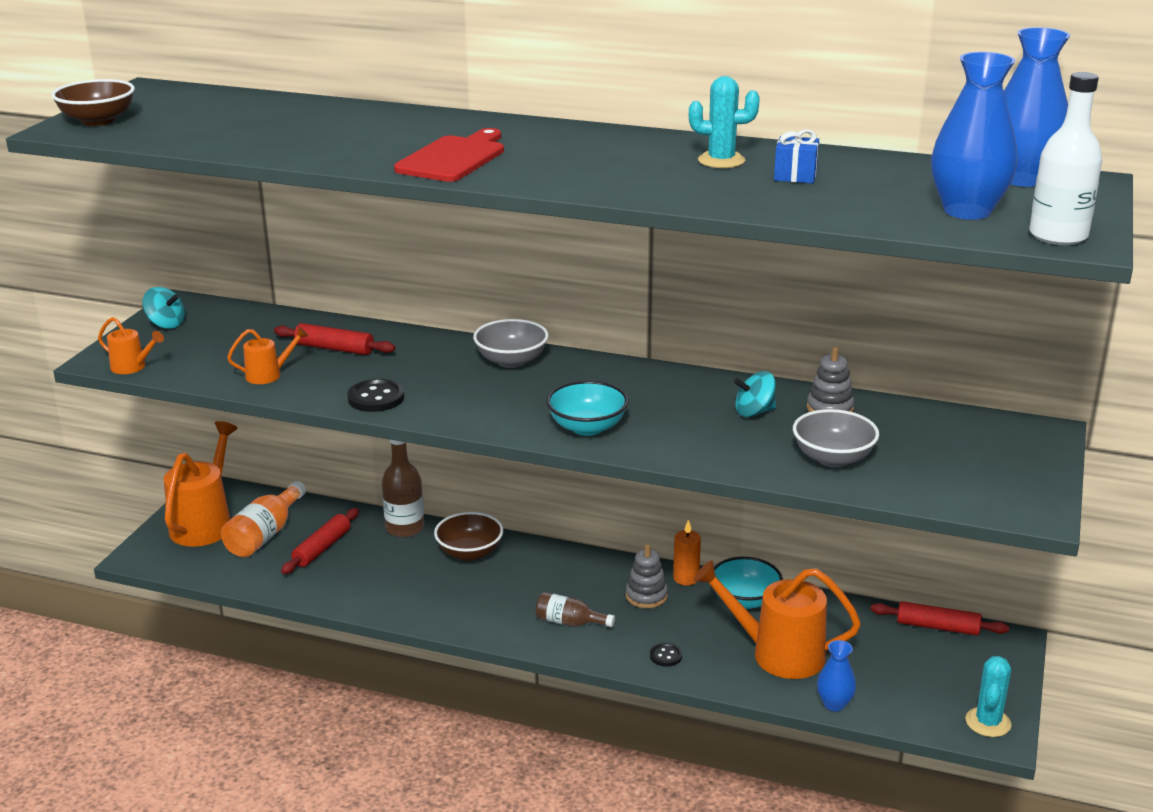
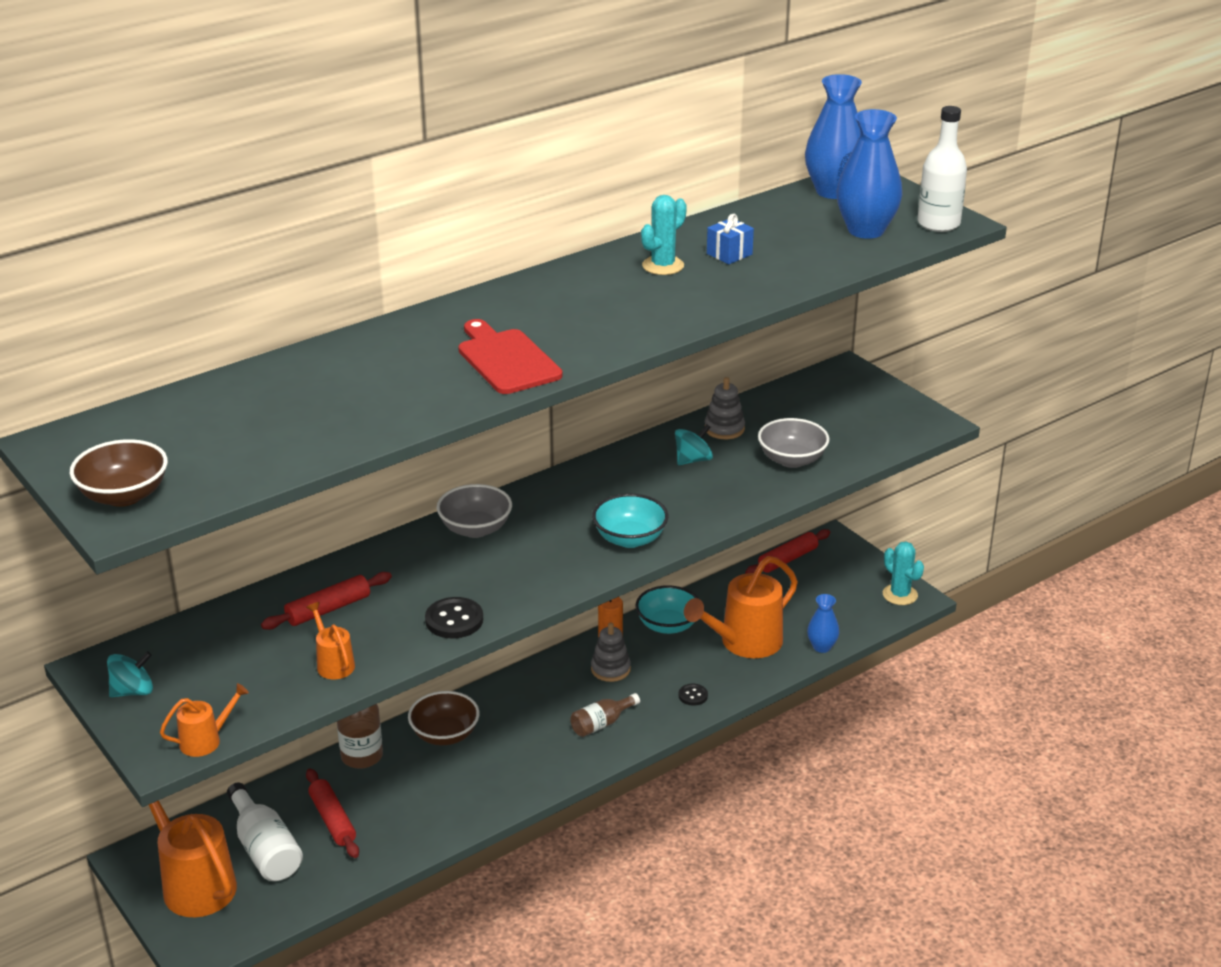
camera: 55 degrees left, 5 degrees up
orange bottle [221,481,306,557] -> white bottle [227,782,303,881]
orange watering can [227,327,308,384] -> orange watering can turned 45 degrees counterclockwise [306,602,355,679]
turquoise spinning top [734,371,776,417] -> turquoise spinning top turned 150 degrees counterclockwise [675,424,713,465]

